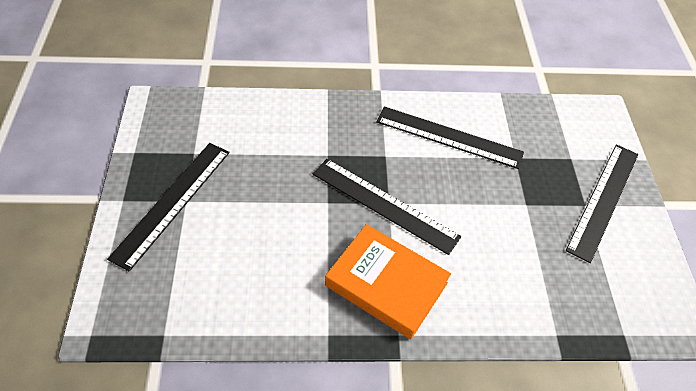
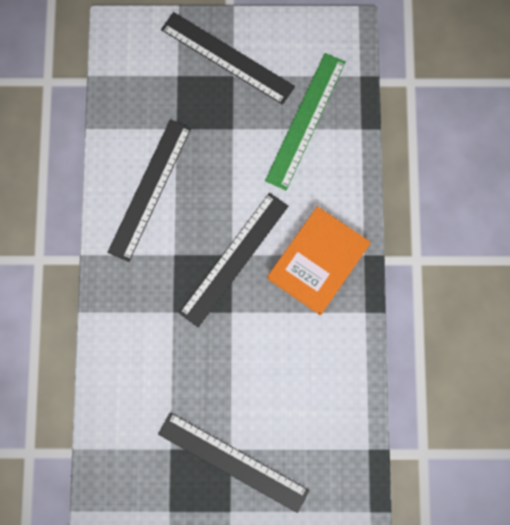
camera: 85 degrees left, 25 degrees up
none -> green ruler [265,53,346,190]

